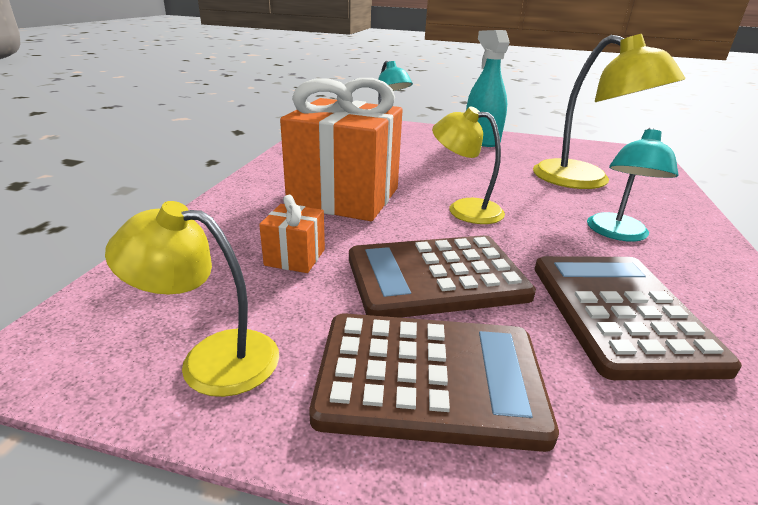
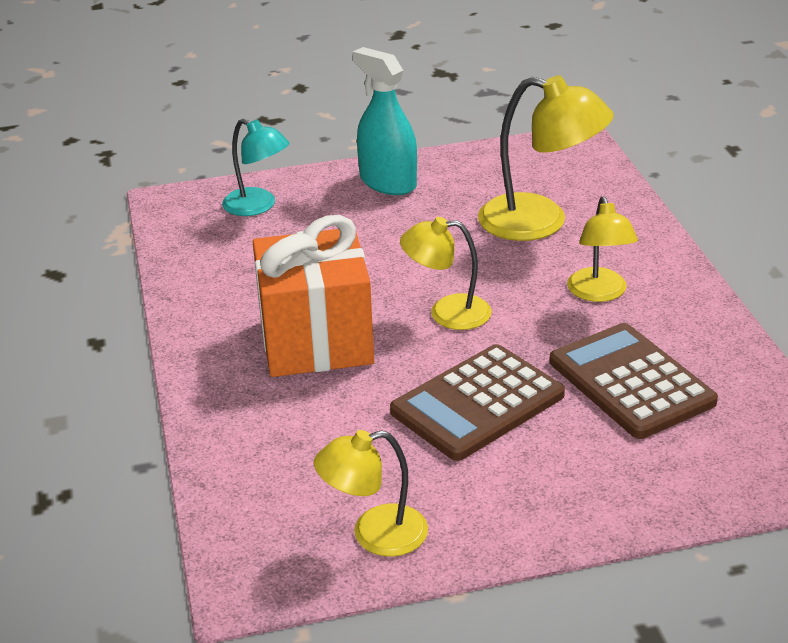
camera: 25 degrees left, 5 degrees up
orange gift [259,195,325,273] -> none
brown calculator [309,313,559,452] -> none
turquoise lamp [587,127,679,242] -> yellow lamp [567,196,638,302]

